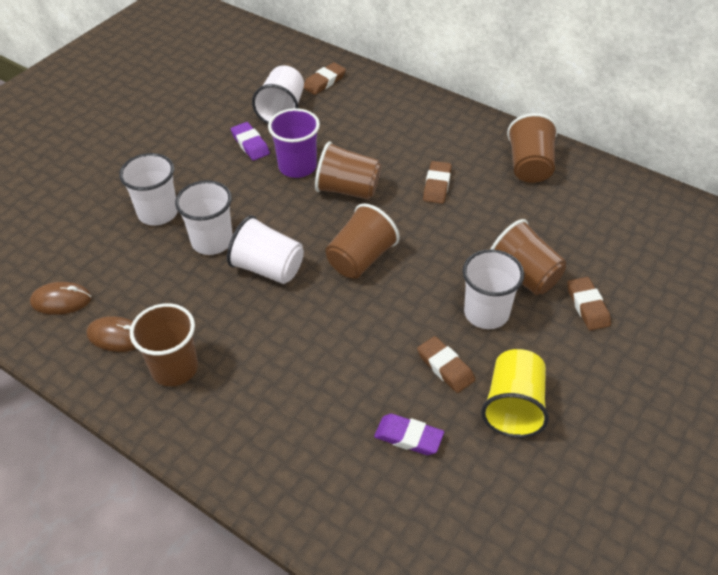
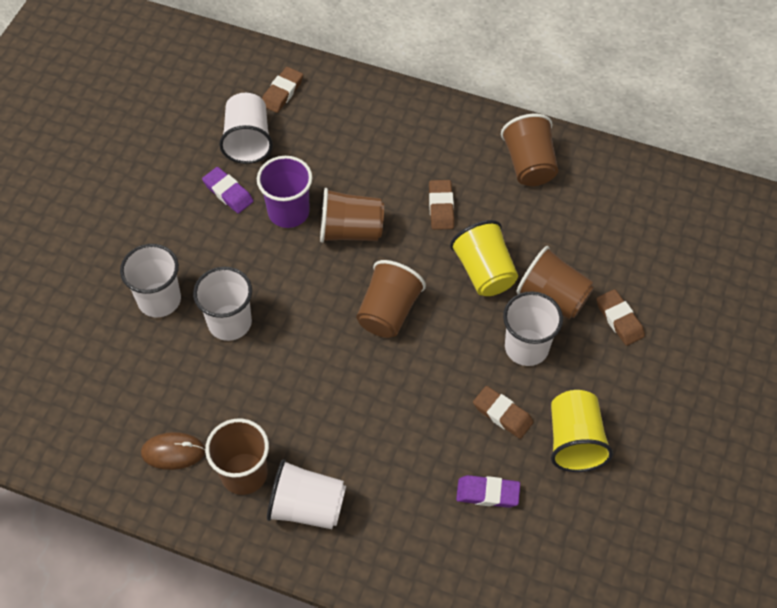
camera: 15 degrees left, 10 degrees up
brown mouse [30,282,92,315] -> none
white cup [227,215,304,284] -> white cup moved to [267,459,346,529]
none -> yellow cup [450,220,518,296]

